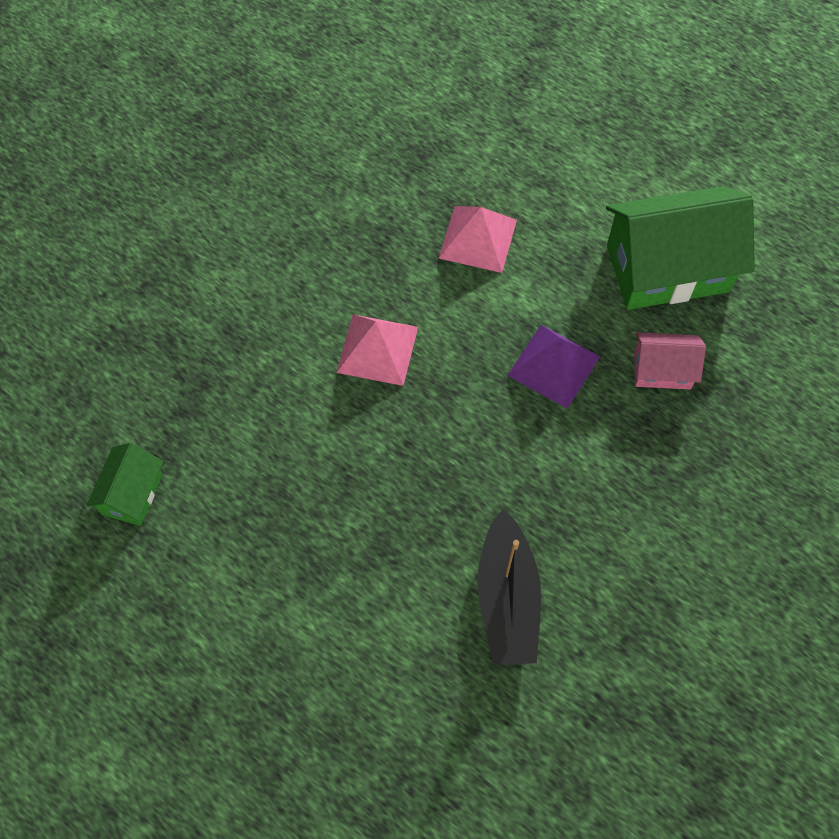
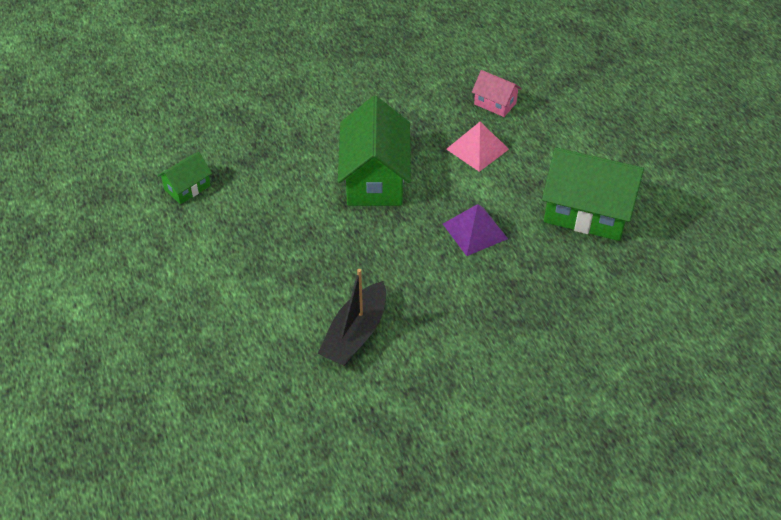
camera: 30 degrees right, 15 degrees down
pink pyramid [336,314,418,386] -> green house [338,96,411,206]
pink house [634,332,706,390] -> pink house moved to [472,70,522,117]

